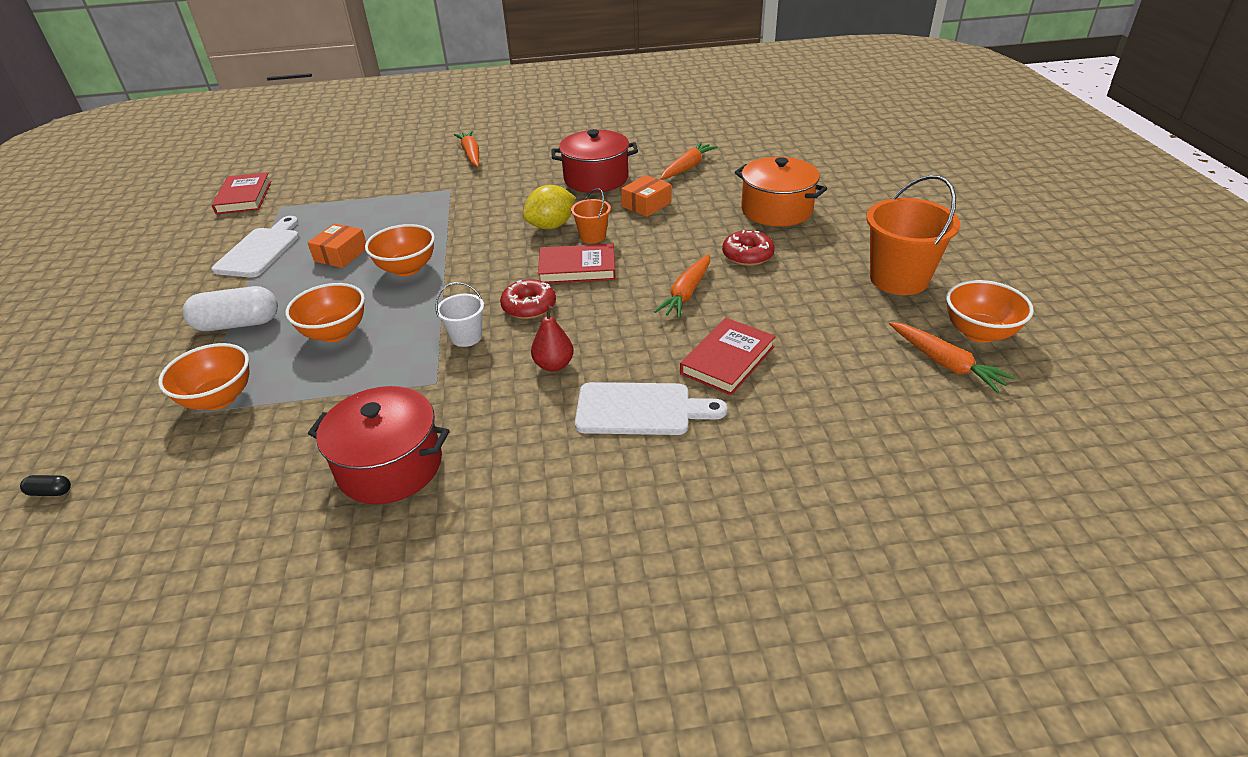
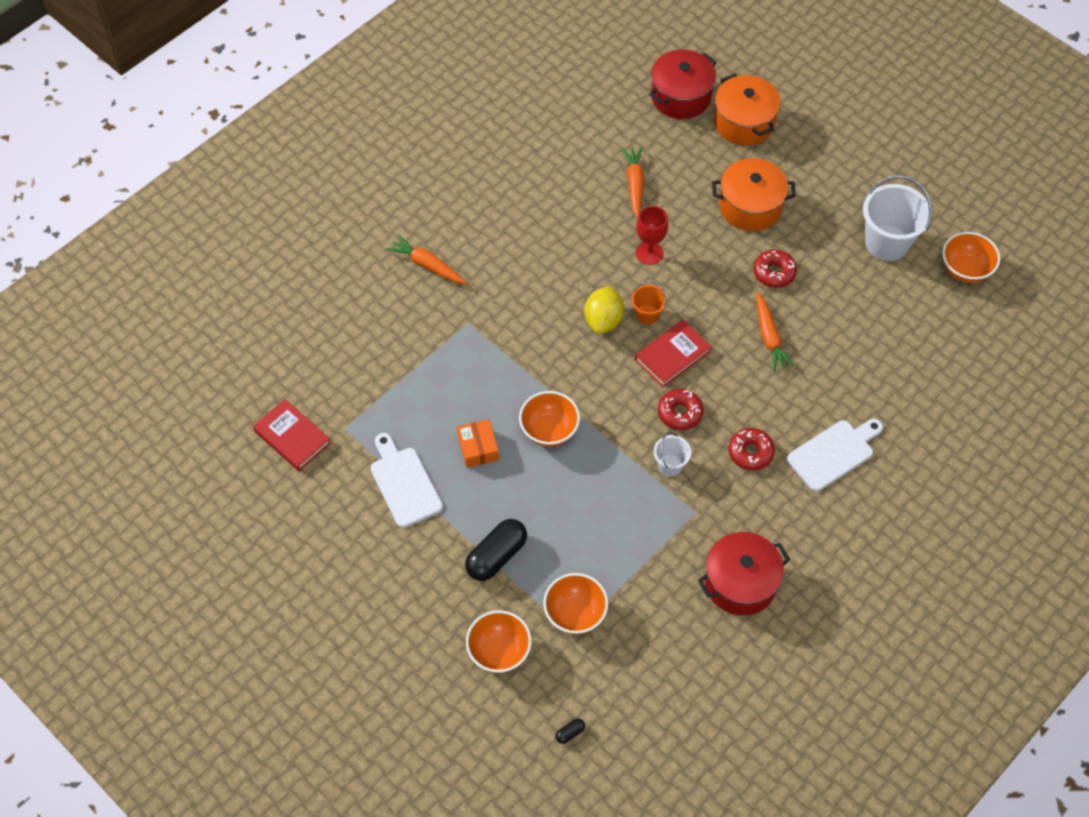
camera: 40 degrees left, 20 degrees up
white capsule [183,286,278,331] -> black capsule [465,519,527,581]
orange bowl [285,283,365,342] -> orange bowl moved to [466,610,532,673]
red pear [531,306,574,372] -> red donut [729,428,775,470]
red pot [551,129,638,193] -> red pot moved to [649,49,717,119]
orange box [621,175,671,217] -> red goblet [636,206,668,265]
red book [680,318,776,395] -> none
orange bucket [866,175,960,295] -> white bucket [863,175,932,261]
orange carrot [889,322,1015,393] -> none
none -> orange pot [714,73,781,146]

